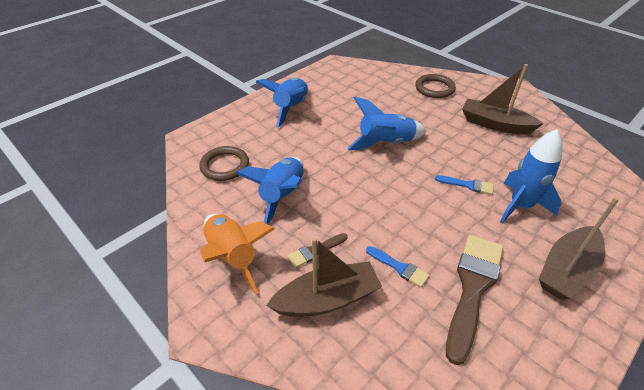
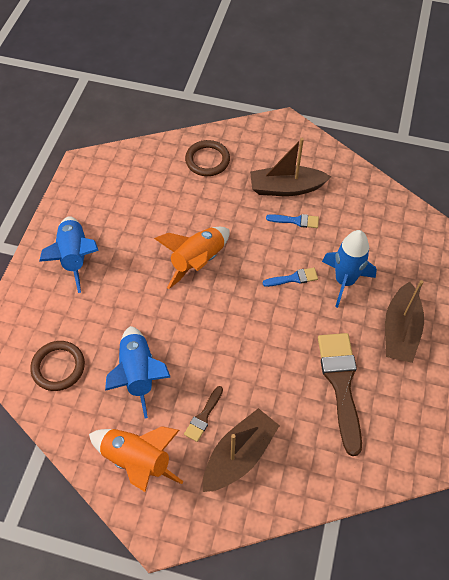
camera: 30 degrees left, 15 degrees up
blue rocket [348,96,427,150] -> orange rocket [154,227,230,289]
blue brush [366,246,429,287] -> blue brush moved to [266,214,319,228]

